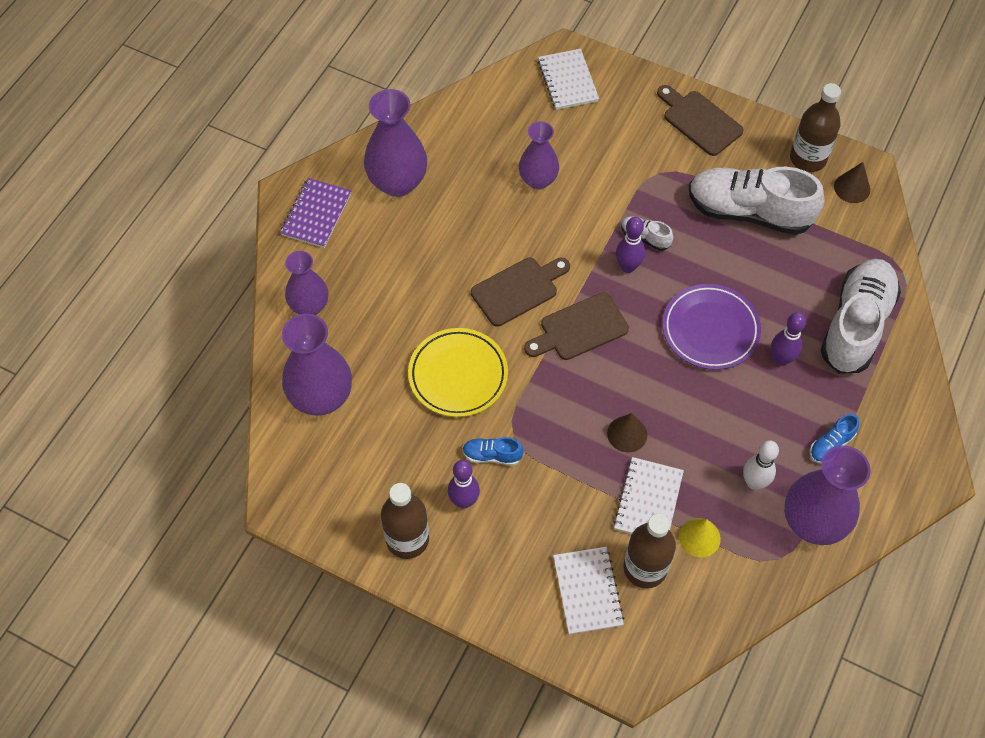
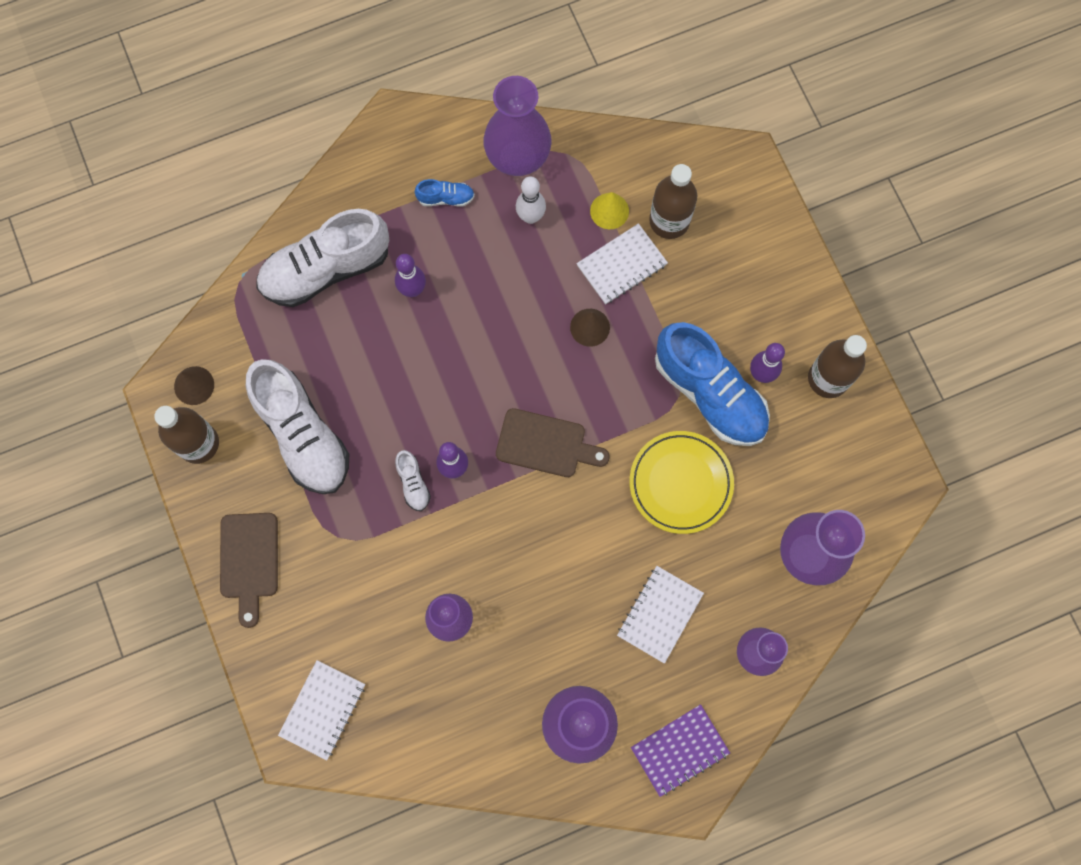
camera: 140 degrees left, 15 degrees up
blue shoe [462,437,523,465] -> blue shoe [655,322,770,446], size x2.36
brown cutting board [471,258,570,327] -> none
white notebook [553,547,625,635] -> white notebook moved to [617,566,704,664]
purple plate [662,284,761,370] -> none

